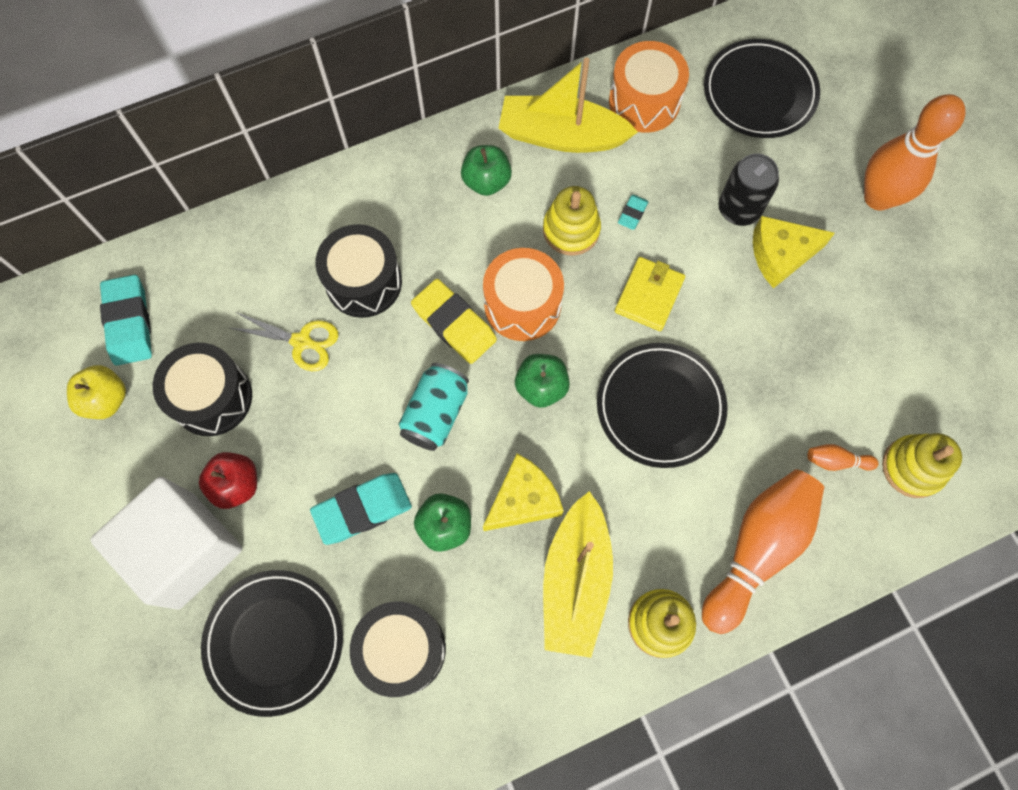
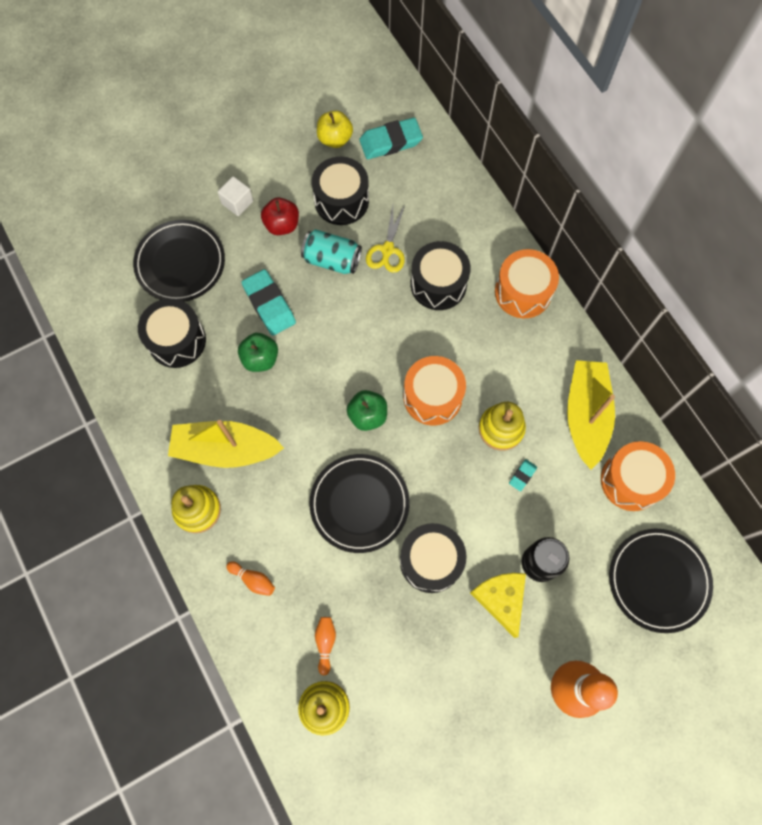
camera: 85 degrees right, 0 degrees up
white cube [90,477,242,610] -> white cube [218,176,253,216], size x0.42
turquoise can [399,363,469,451] -> turquoise can moved to [301,229,362,274]
yellow eraser [411,279,497,364] -> none
green apple [461,145,512,196] -> none
yellow cheese [483,454,564,531] -> none
yellow wallet [615,257,685,331] -> none
turquoise eraser [618,195,648,230] -> turquoise eraser turned 75 degrees counterclockwise [509,459,537,491]
orange bowling pin [702,469,824,634] -> orange bowling pin [226,561,275,596], size x0.41
none -> black drum [400,523,467,593]
none -> orange drum [495,249,559,318]

